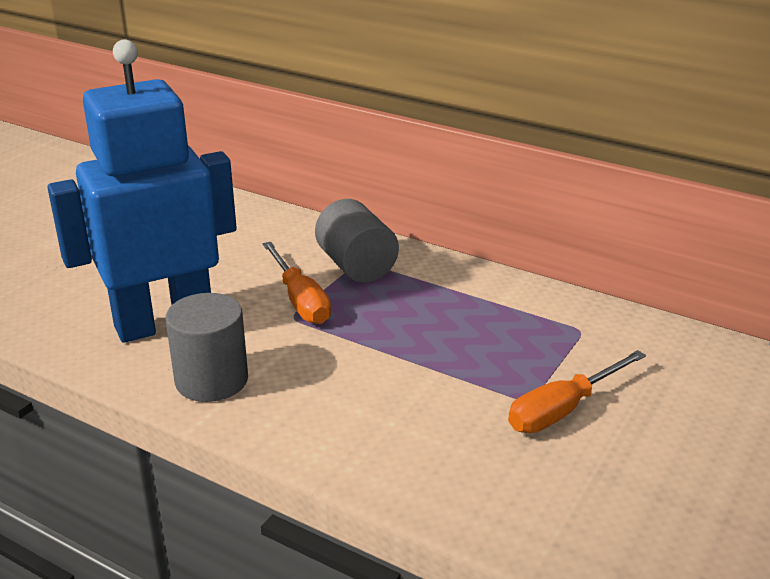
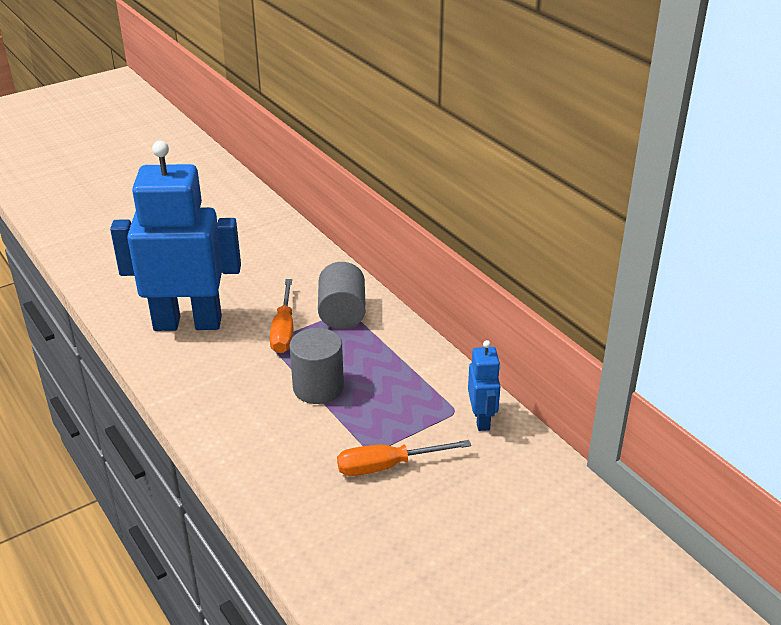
camera: 25 degrees right, 5 degrees up
grey cylinder [165,293,248,402] -> grey cylinder moved to [289,328,344,404]
none -> blue robot [468,340,500,431]

